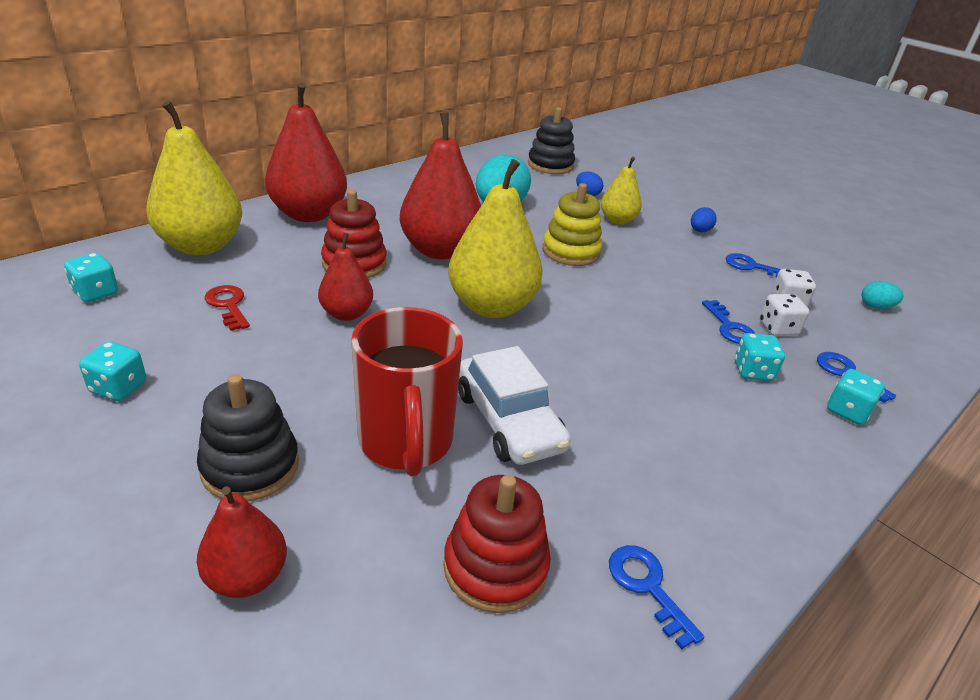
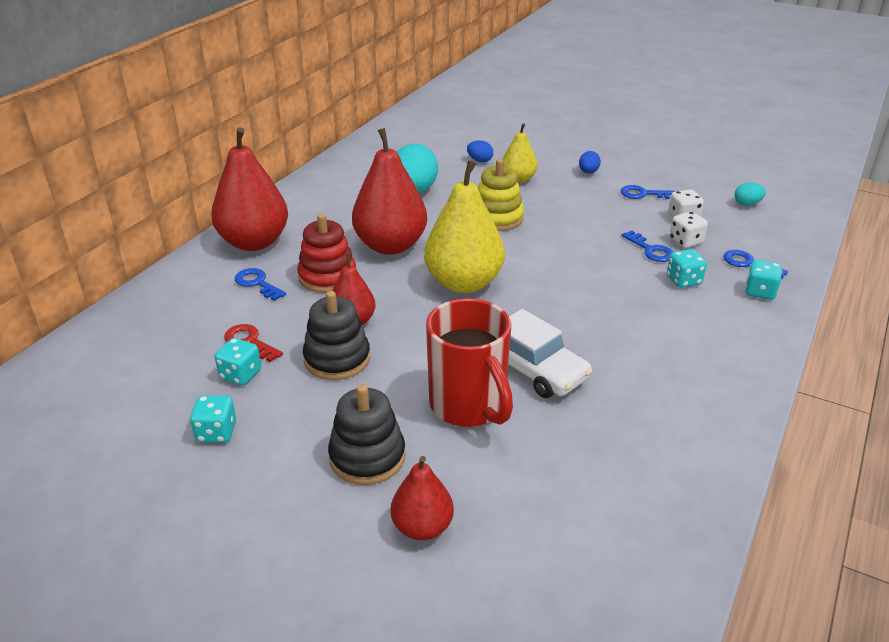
camera: 15 degrees left, 0 degrees up
turquoise dice [64,253,118,302] -> turquoise dice moved to [215,338,261,385]
yellow pear [146,101,242,255] -> none
red stacking toy [443,475,551,613] -> none
black stacking toy [528,107,575,174] -> black stacking toy moved to [303,291,370,380]
blue key [609,545,704,649] -> blue key moved to [235,268,286,301]

